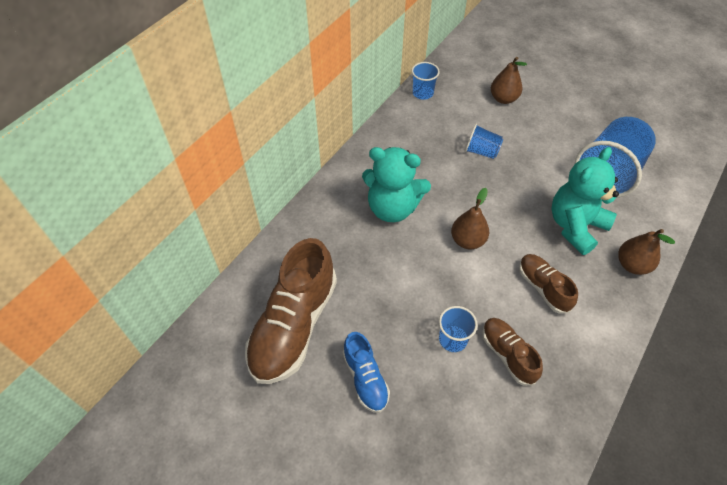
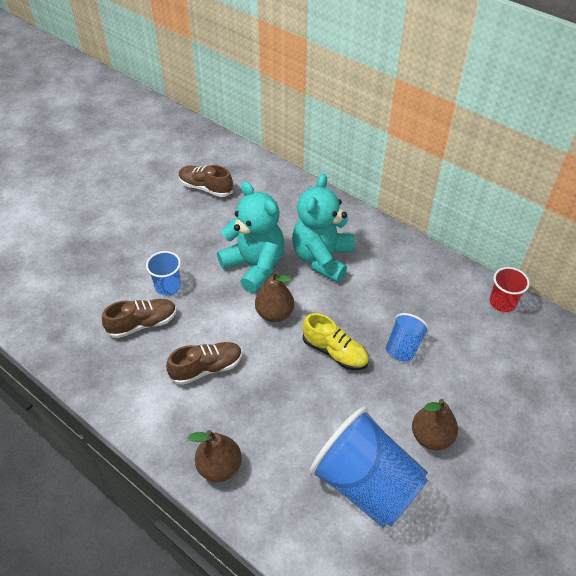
camera: 95 degrees right, 5 degrees down
brown shoe [245,238,337,384] -> brown shoe [179,165,233,197], size x0.53
blue shoe [343,332,390,413] -> none
blue cup [412,62,440,100] -> red cup [489,267,530,312]
brown pear [491,57,527,104] -> brown pear moved to [412,399,458,450]
turquoise teddy bear [551,147,619,255] -> turquoise teddy bear moved to [217,182,284,293]
none -> yellow shoe [303,313,369,370]

